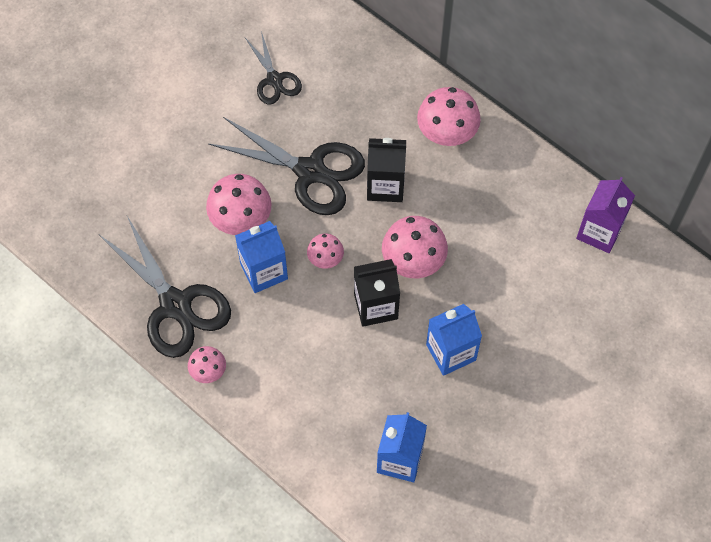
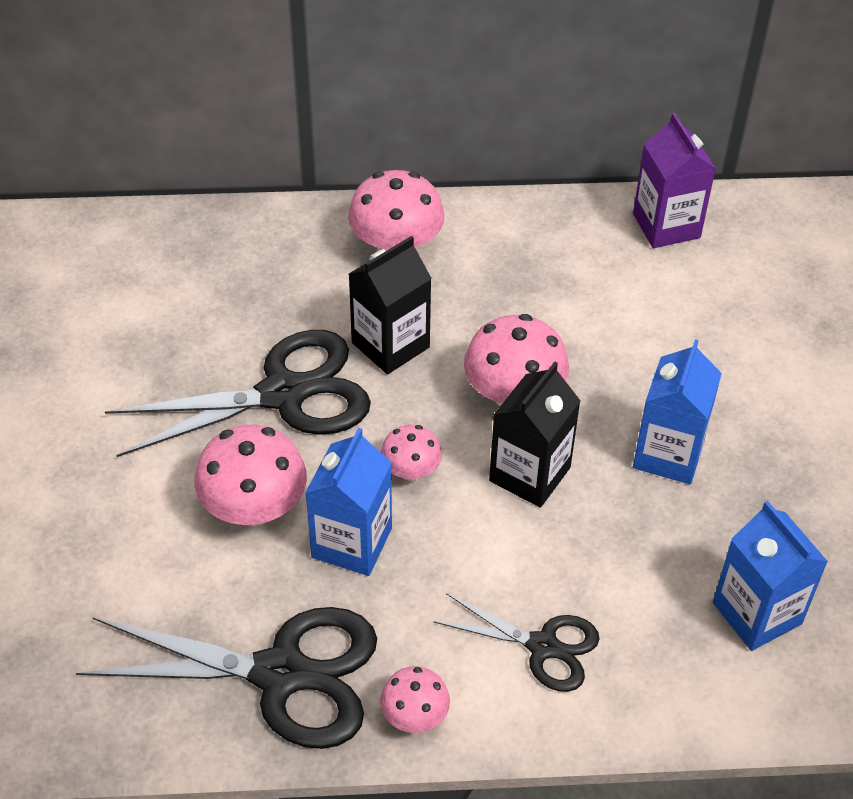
camera: 45 degrees left, 15 degrees down
black scissors [245,31,302,105] -> black scissors moved to [433,593,600,692]

